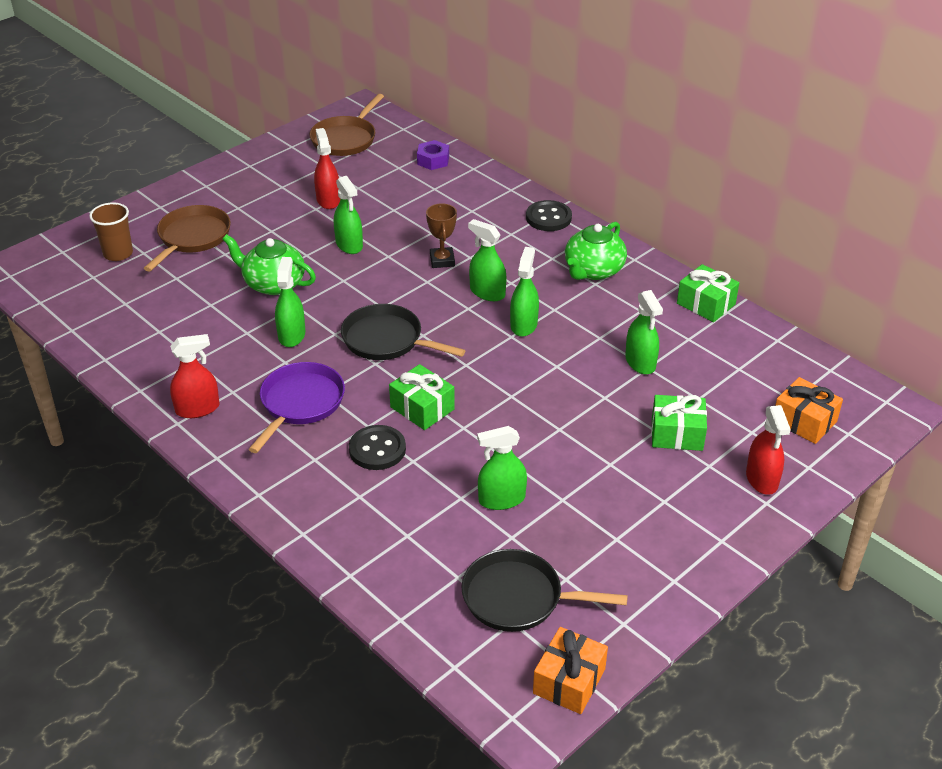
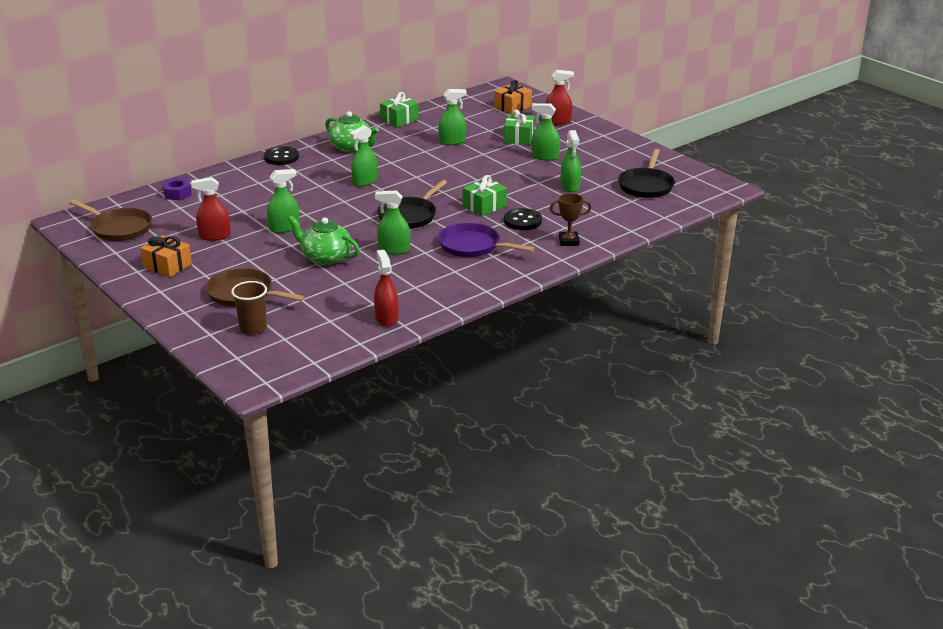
camera: 85 degrees left, 10 degrees down
red spray bottle [170,334,219,418] -> red spray bottle moved to [374,250,399,327]
green teapot [223,234,316,295] -> green teapot turned 90 degrees clockwise [288,215,360,265]
brown trophy [426,203,457,268] -> brown trophy moved to [550,193,591,246]
green spray bottle [510,247,539,337] -> green spray bottle moved to [531,103,560,161]
orange gift [533,627,608,714] -> orange gift moved to [140,235,192,277]

